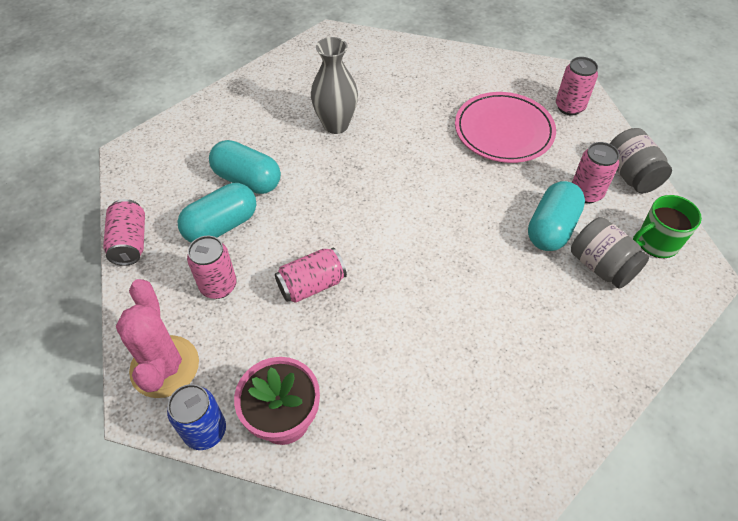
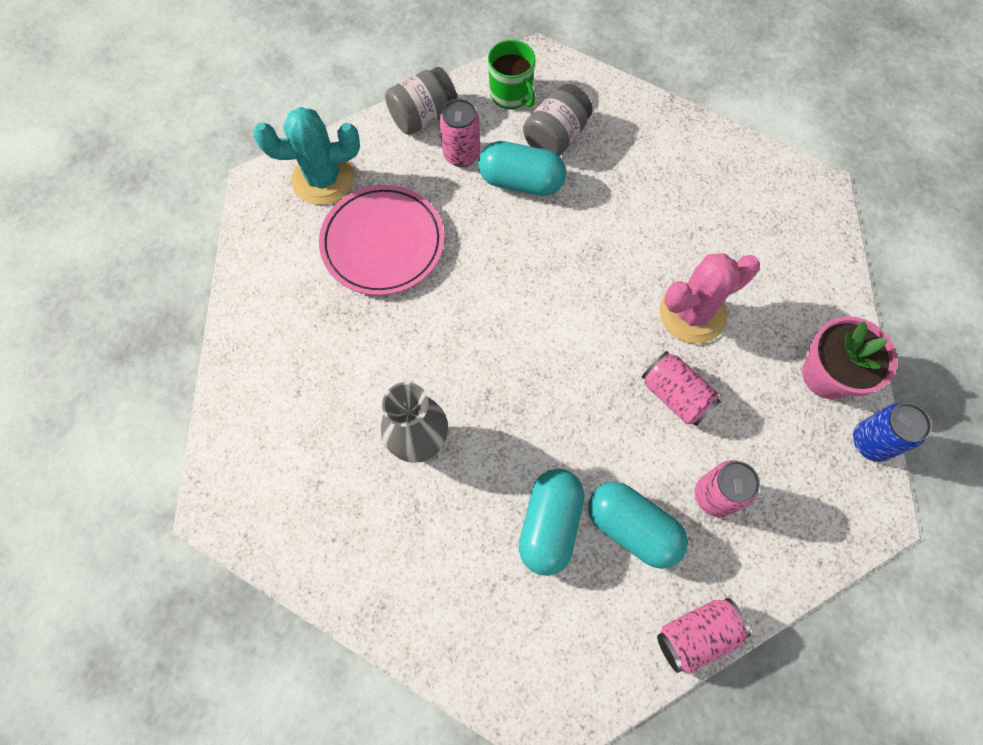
camera: 105 degrees left, 15 degrees up
pink cactus [116,279,199,398] -> pink cactus moved to [659,253,760,344]
pink can [556,57,598,115] -> turquoise cactus [254,107,360,205]

